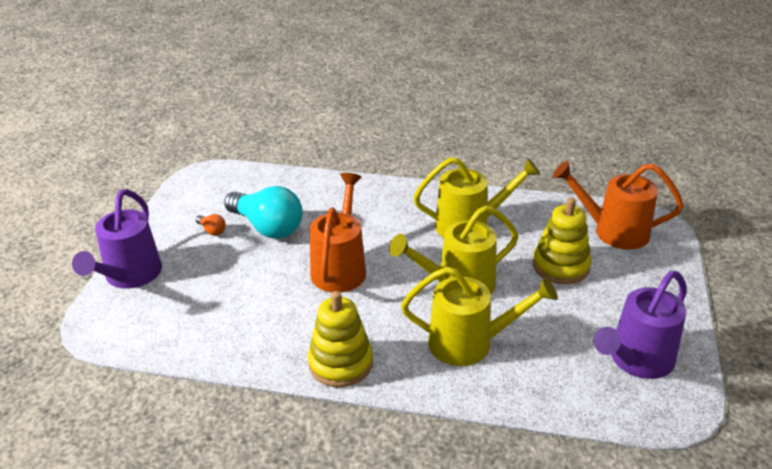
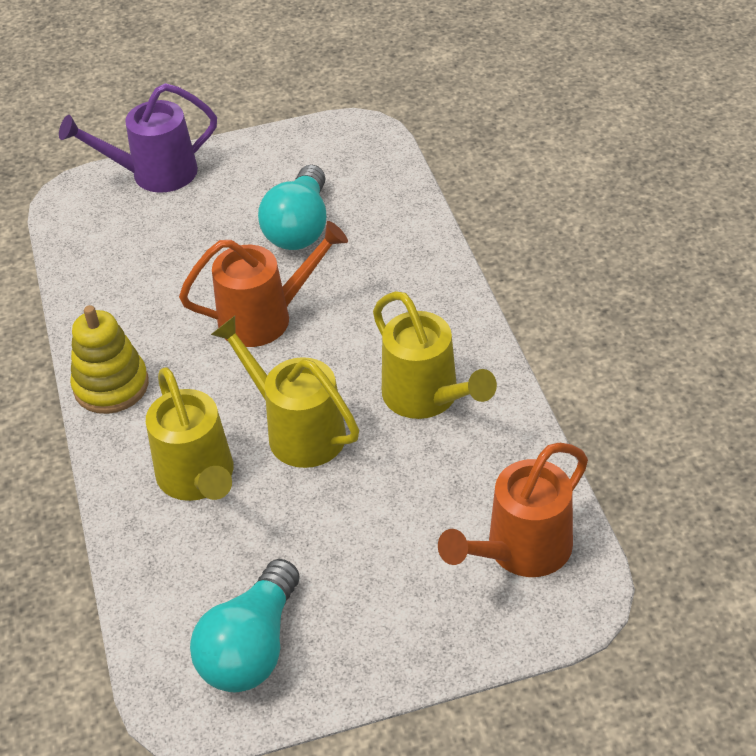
camera: 65 degrees right, 10 degrees up
orange light bulb [195,214,226,236] -> none
yellow stacking toy [533,198,592,284] -> none
orange watering can [553,161,684,250] -> orange watering can turned 120 degrees counterclockwise [438,443,588,577]
purple watering can [593,271,687,379] -> turquoise light bulb [190,559,300,693]

